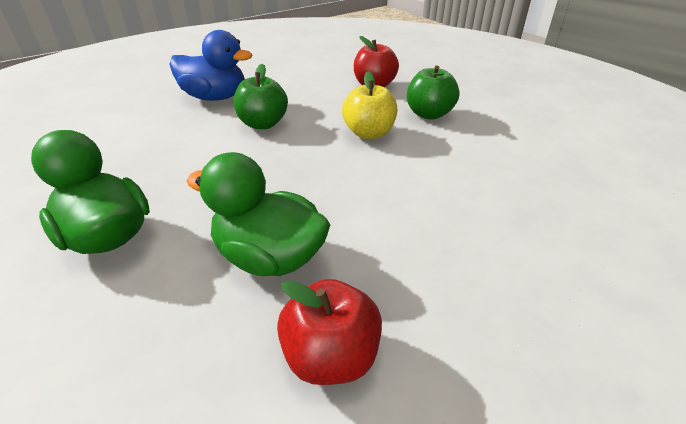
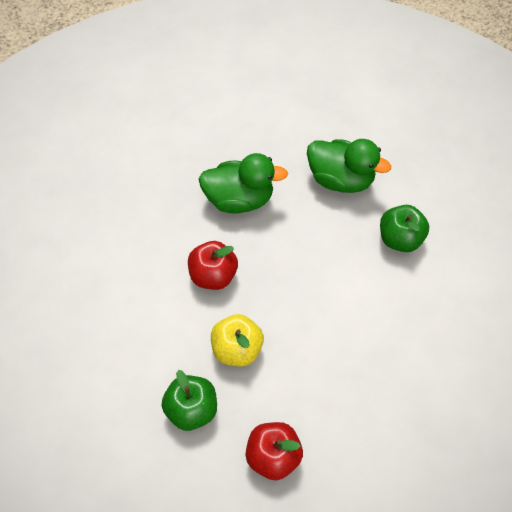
camera: 155 degrees right, 20 degrees up
blue duck [169,30,253,101] -> none
green apple [234,64,288,129] -> green apple moved to [380,205,429,252]
red apple [277,279,382,385] -> red apple moved to [188,241,238,290]

